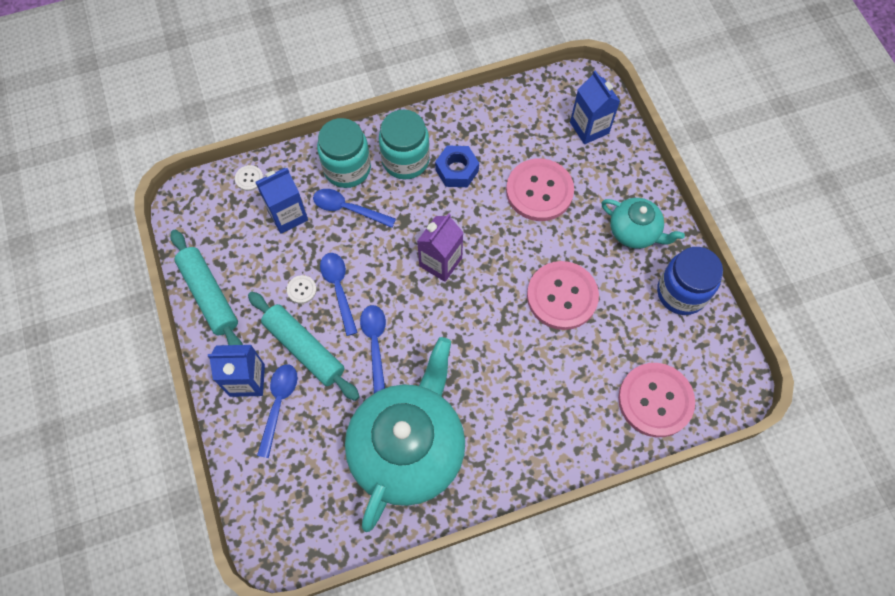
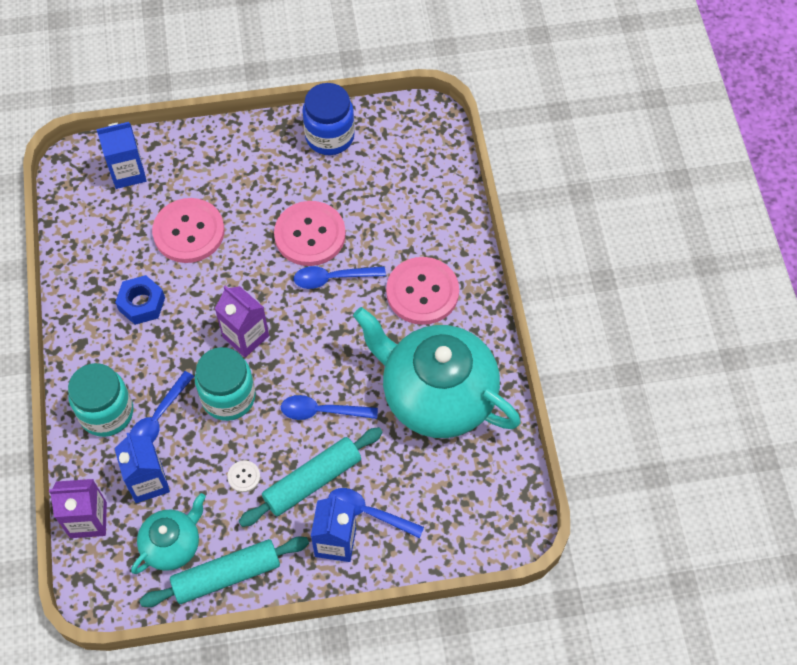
camera: 80 degrees left, 5 degrees down
white button [235,165,263,191] -> purple carton [49,479,107,538]
blue spoon [320,253,358,336] -> blue spoon moved to [293,266,386,289]
turquoise jar [379,110,430,180] -> turquoise jar moved to [195,347,256,421]
turquoise teapot [601,198,685,249] -> turquoise teapot moved to [131,493,206,574]
pink button [618,363,695,437] -> pink button moved to [386,257,459,325]

